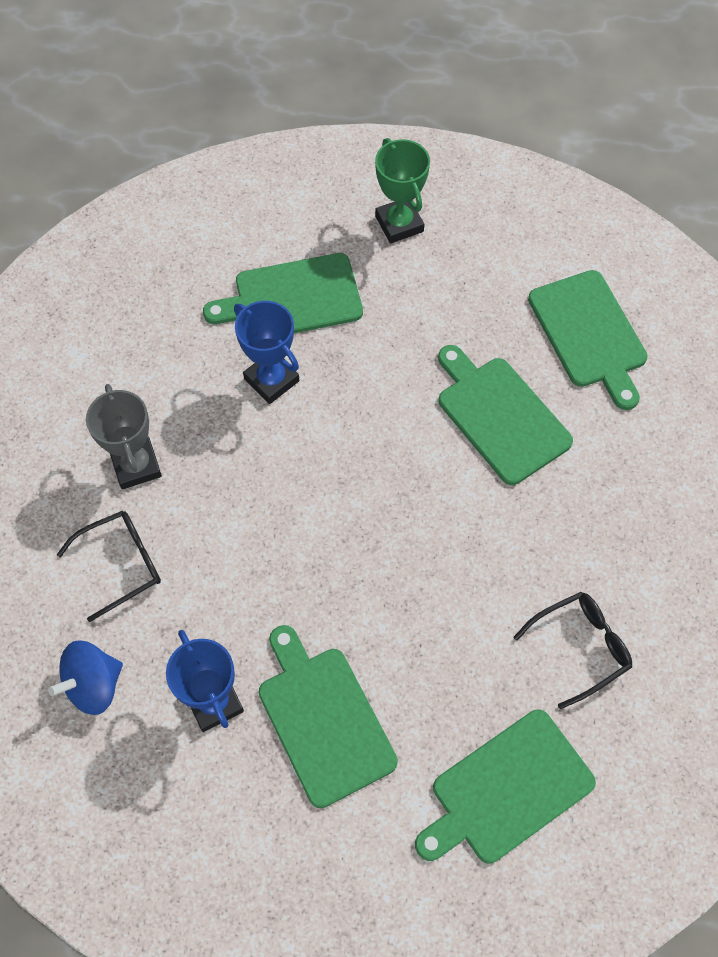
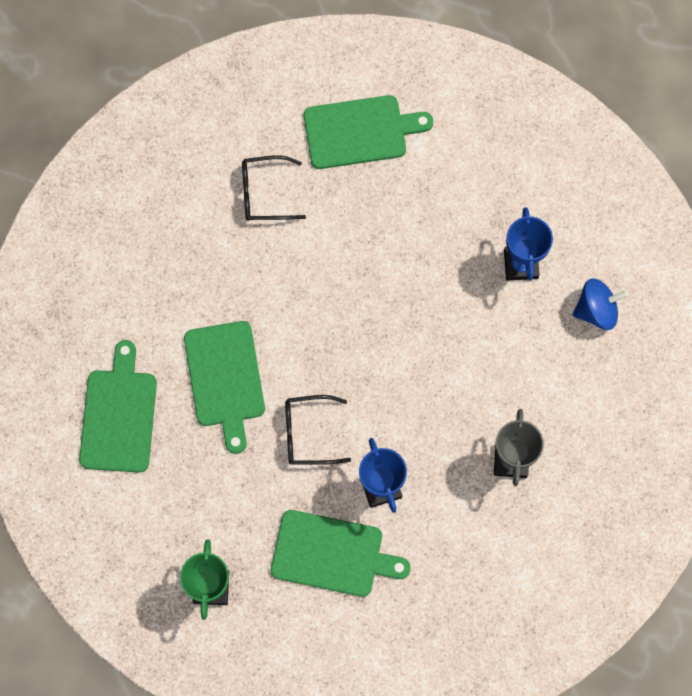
camera: 155 degrees left, 10 degrees up
black glasses [57,510,161,622] -> black glasses moved to [285,395,351,465]
green cutting board [259,625,398,808] -> none

